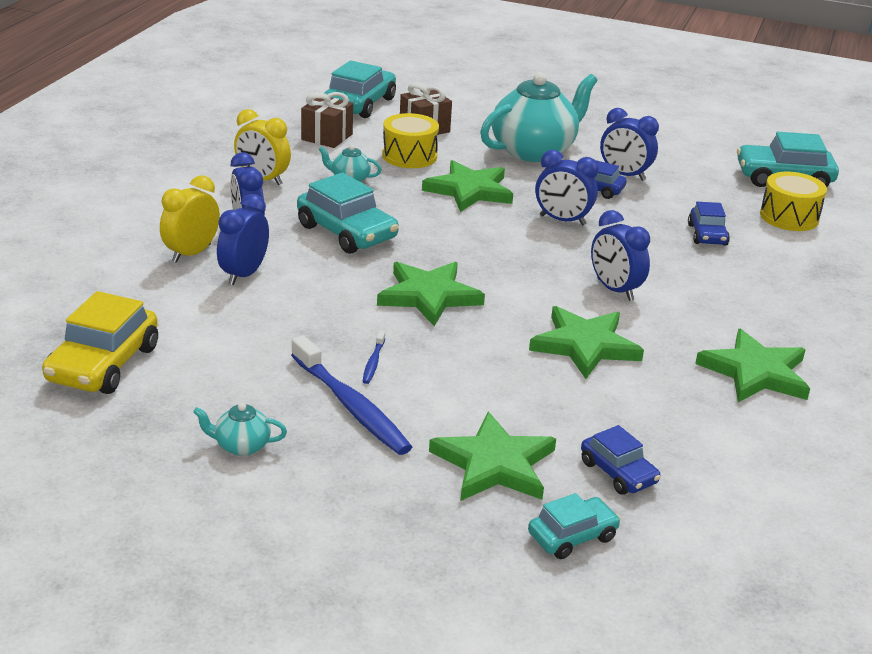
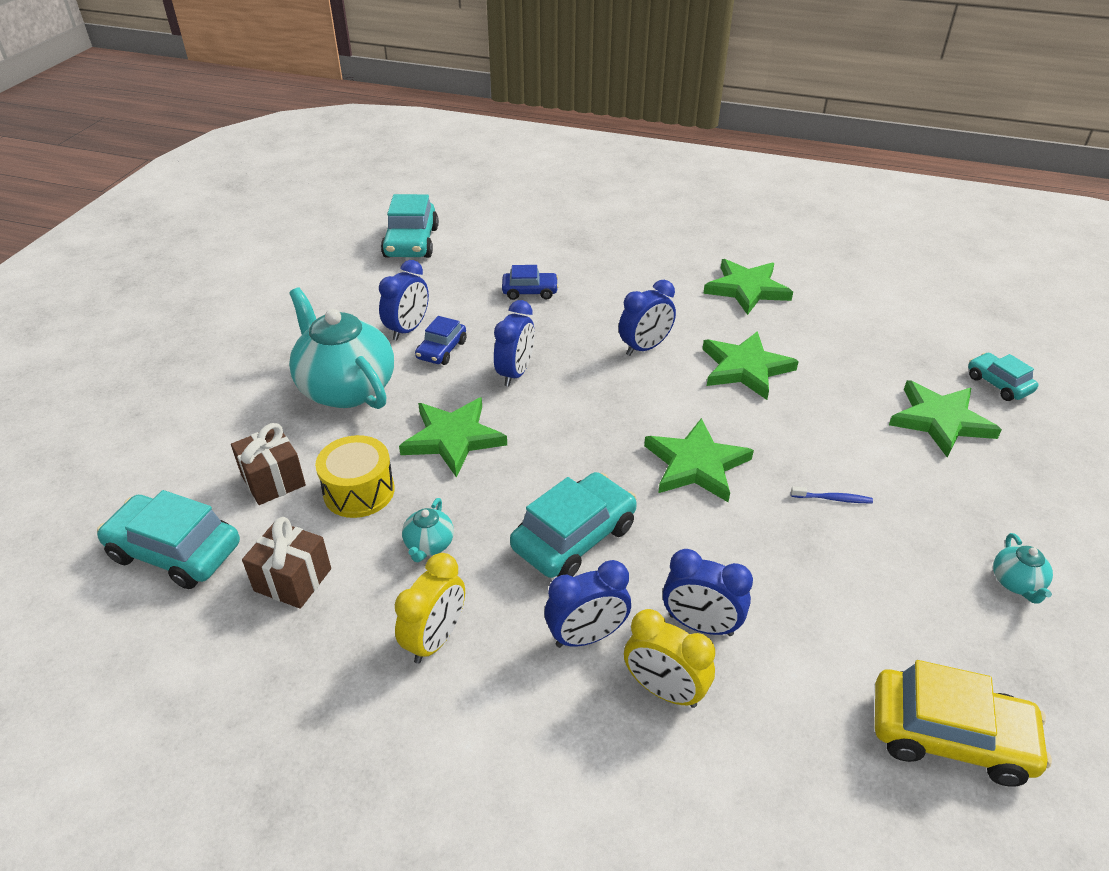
camera: 90 degrees left, 10 degrees up
blue toothbrush [291,335,412,455] -> none
blue car [581,425,661,495] -> none
yellow drum [760,172,827,231] -> none

